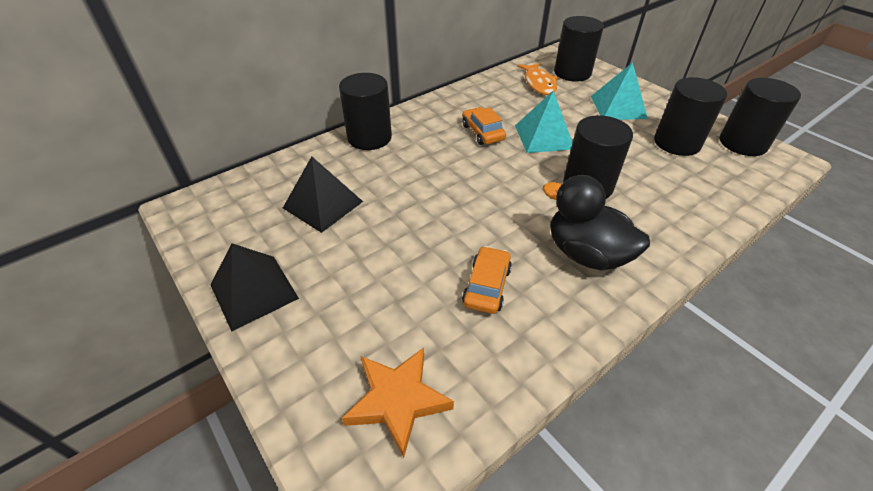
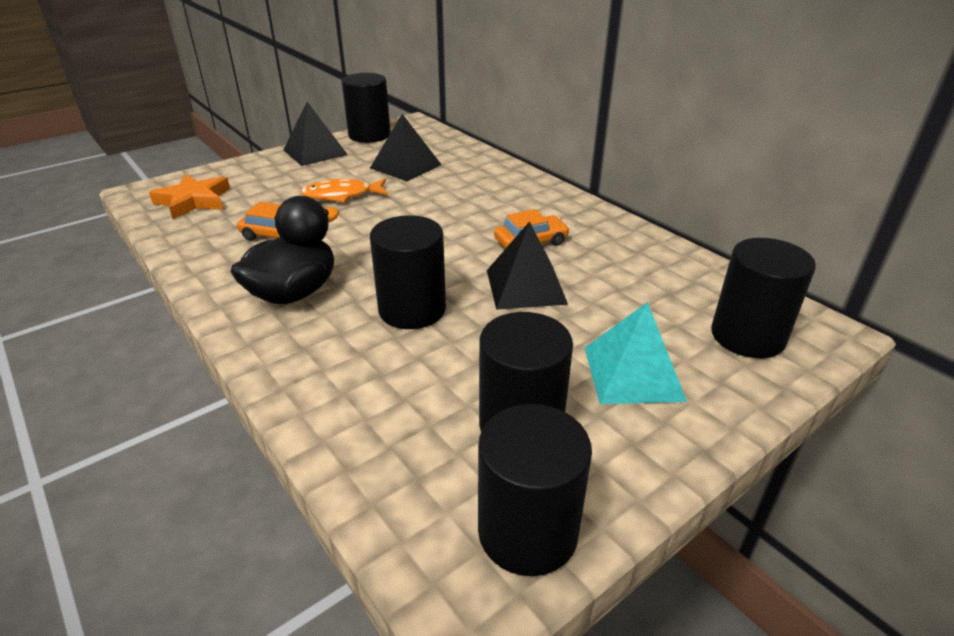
camera: 90 degrees right, 10 degrees down
black cylinder [339,73,392,150] -> black cylinder moved to [342,73,391,143]
turquoise pyramid [515,91,573,153] -> black pyramid [487,221,568,310]
orange fish [517,63,558,95] -> orange fish moved to [301,179,388,202]

